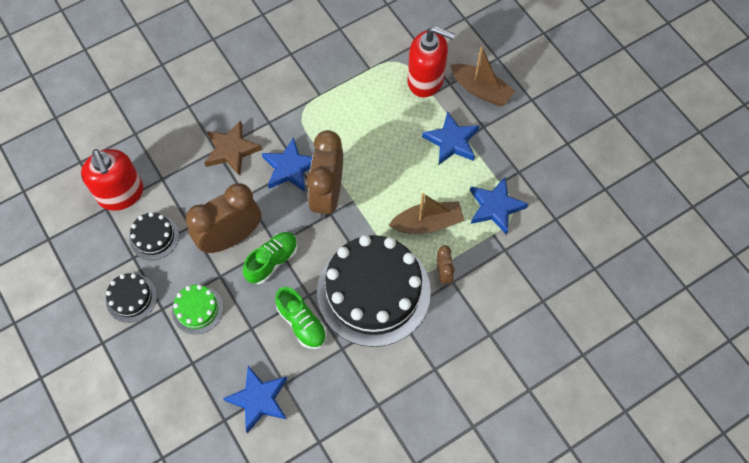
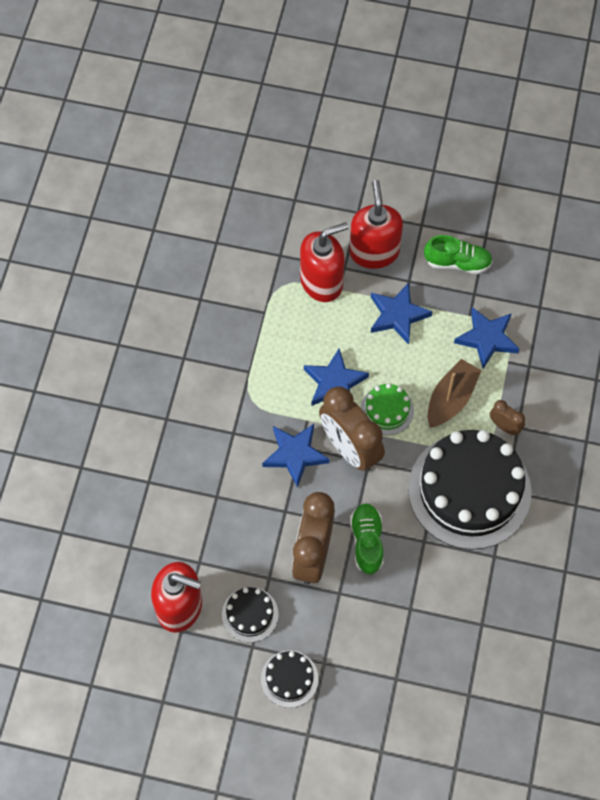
camera: 45 degrees left, 0 degrees up
green cake [172,285,223,334] -> green cake moved to [361,383,414,435]
brown star [204,121,262,176] -> none
blue star [223,366,287,433] -> blue star moved to [304,349,369,406]
green shoe [275,287,327,349] -> green shoe moved to [424,235,493,274]
brown boat [450,47,515,106] -> red soap dispenser [349,180,403,269]

